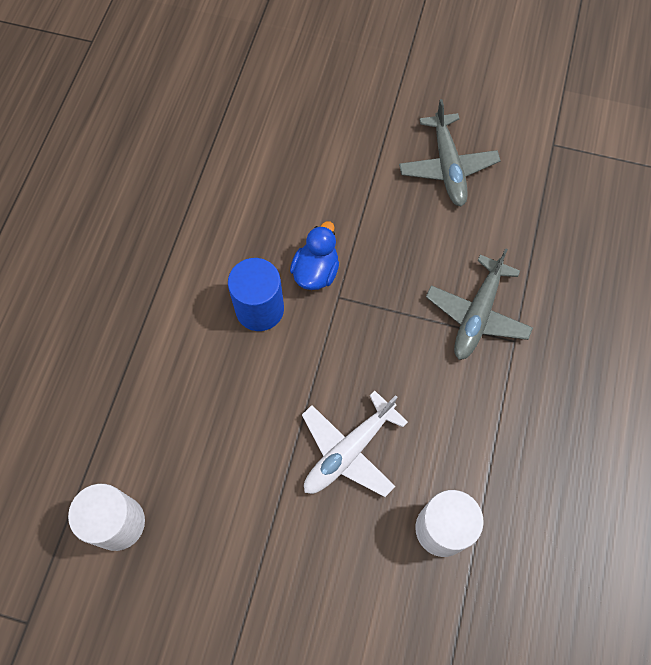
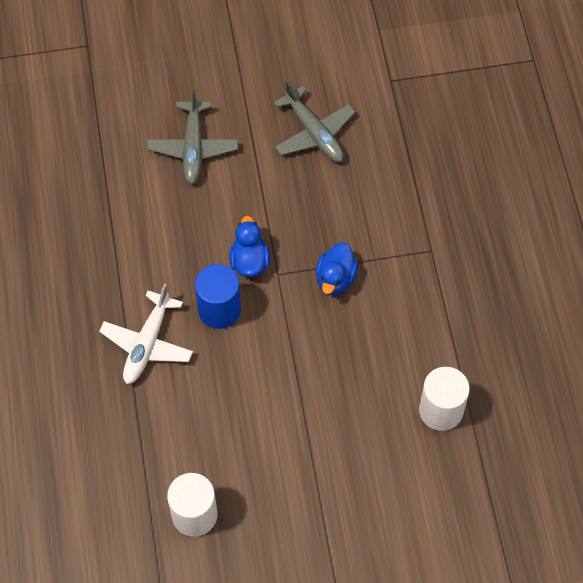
camera: 25 degrees left, 5 degrees down
white plane [302,391,408,497] -> white plane moved to [99,284,193,384]
grey plane [426,248,533,360] -> grey plane moved to [147,88,238,184]
none -> blue duck [316,243,358,295]

